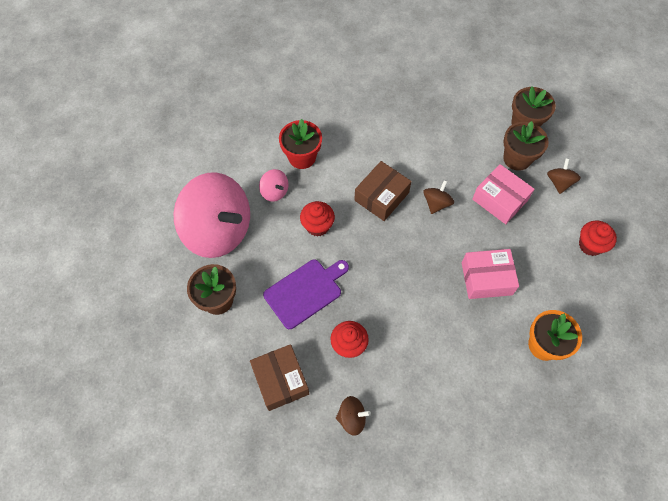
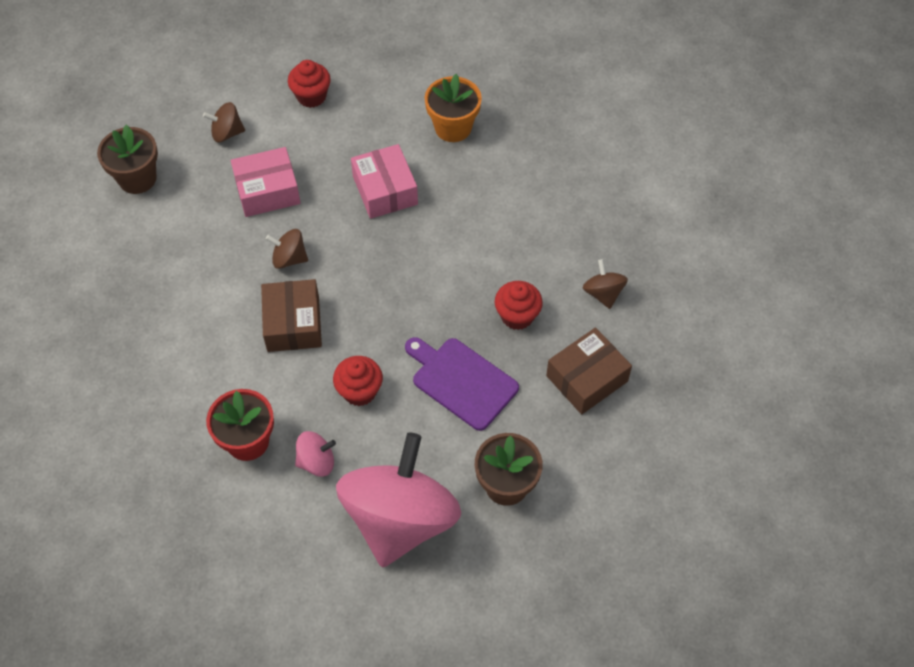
camera: 105 degrees left, 5 degrees down
pink spinning top [259,169,288,202] -> pink spinning top turned 45 degrees clockwise [295,431,336,477]
brown box [354,161,412,221] -> brown box turned 60 degrees clockwise [261,279,322,352]
pink box [472,164,534,224] -> pink box turned 45 degrees clockwise [231,147,301,217]
brown flower pot [503,121,549,171] -> none

